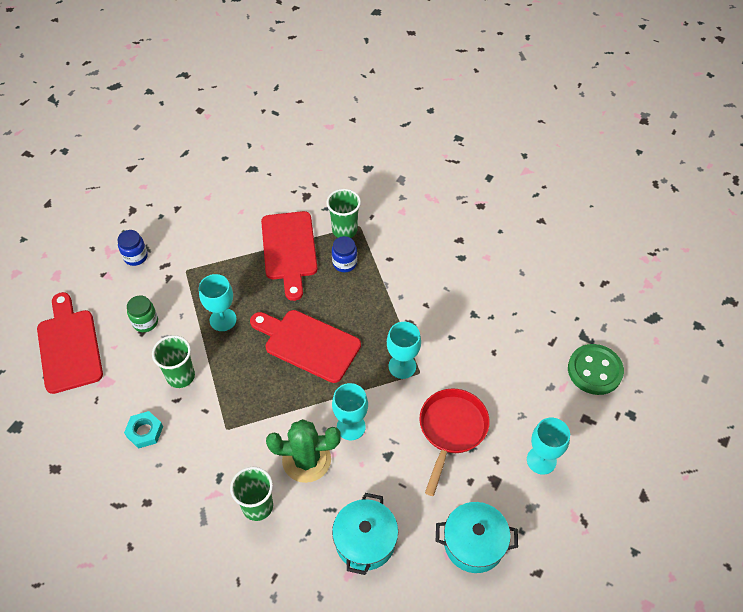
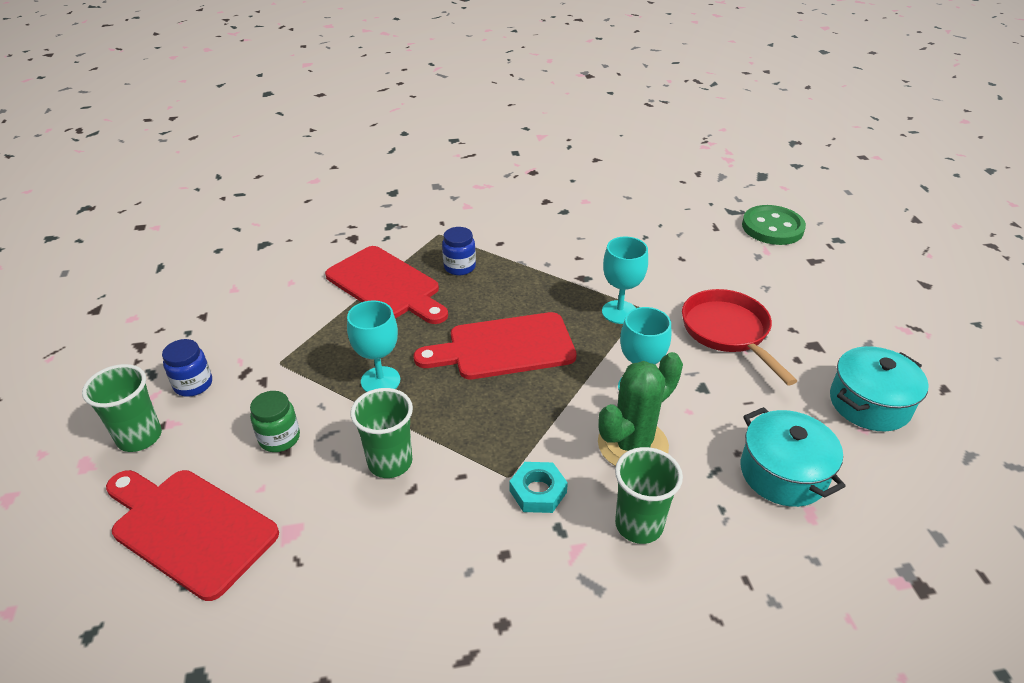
camera: 40 degrees left, 15 degrees down
turquoise nut [124,411,163,449] -> turquoise nut moved to [510,462,568,513]
green cup [326,189,361,238] -> green cup moved to [82,364,162,452]
turquoise goblet [527,418,570,475] -> none

